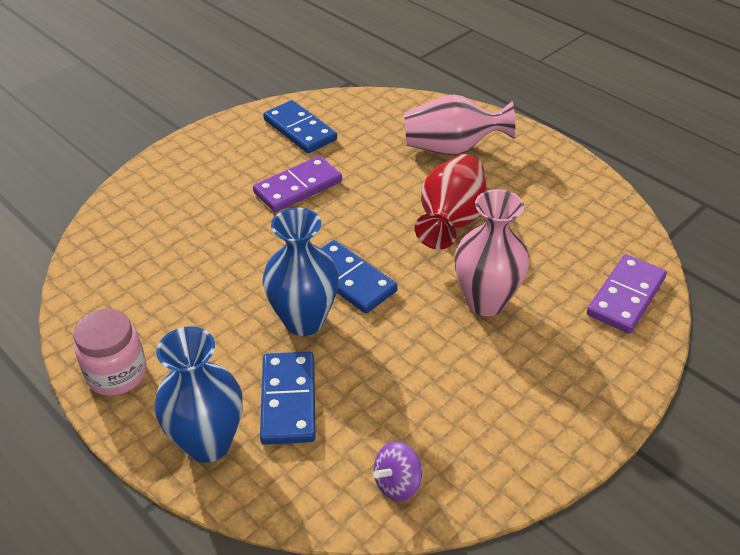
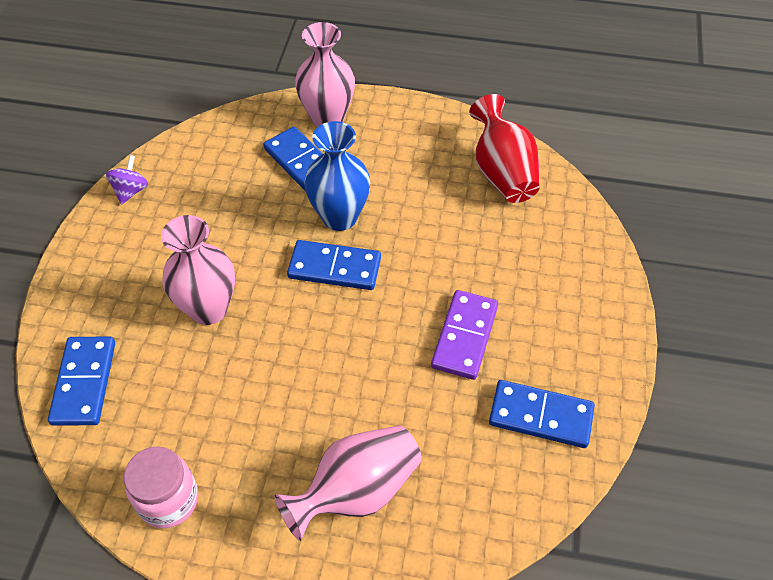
camera: 145 degrees right, 10 degrees up
pink jar [73,309,147,396] -> pink jar moved to [124,447,198,528]
blue vase [154,326,242,463] -> pink vase [295,22,355,127]
purple spinning top [373,441,422,501] -> purple spinning top moved to [106,155,148,205]
red vase [415,154,487,250] -> red vase moved to [469,94,540,203]
purple domino [587,254,667,333] -> blue domino [48,337,115,426]

